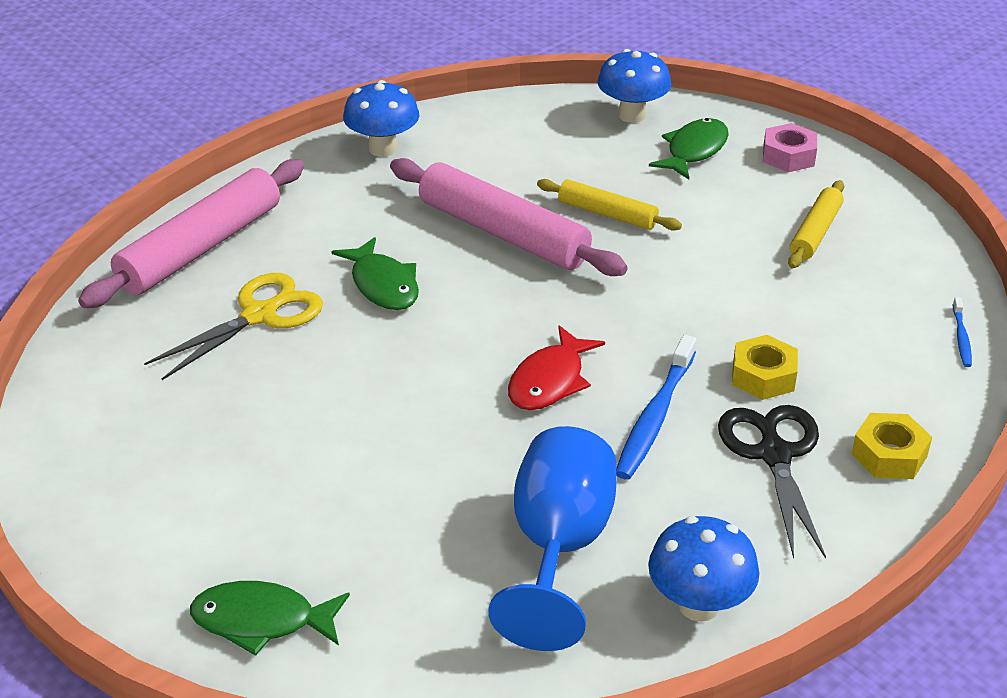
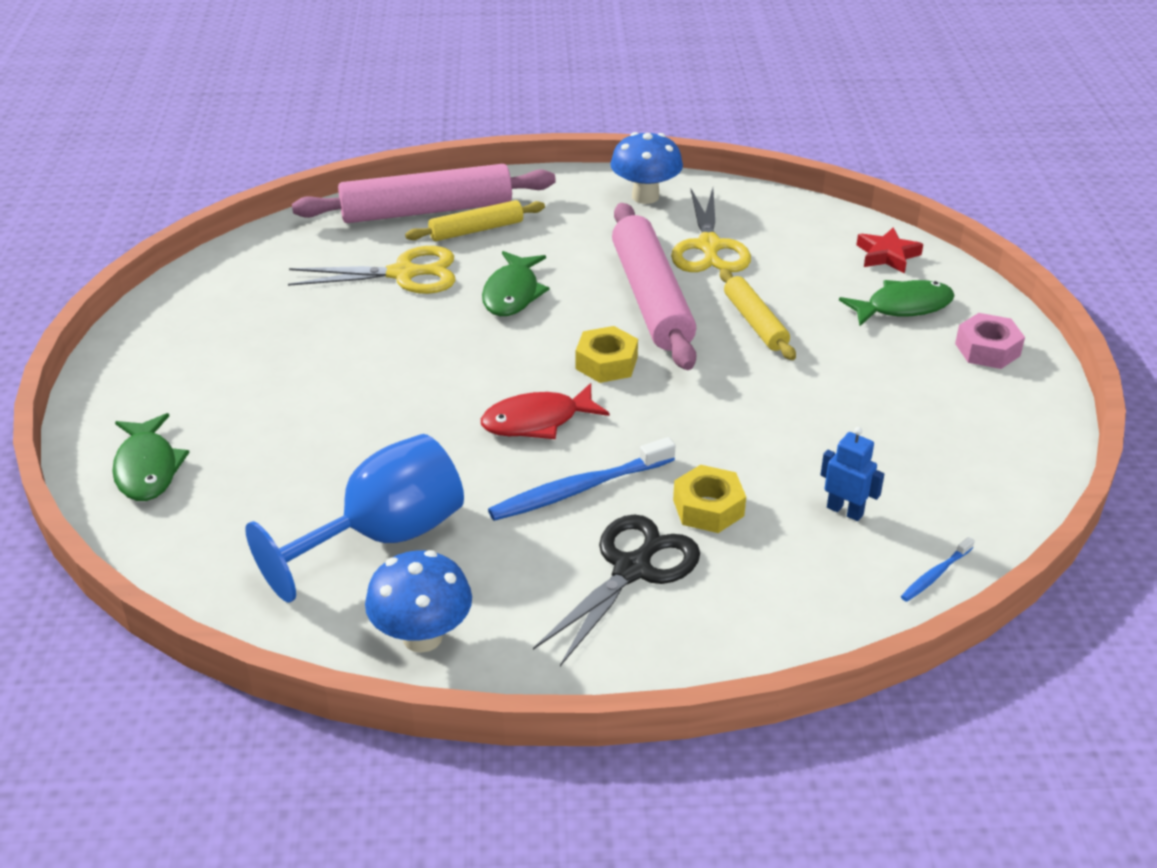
camera: 40 degrees right, 0 degrees up
green fish [190,581,350,656] -> green fish turned 150 degrees counterclockwise [112,413,190,501]
blue mushroom [597,49,671,123] -> red star [857,227,923,273]
yellow rolling pin [788,180,844,268] -> yellow rolling pin moved to [405,200,545,241]
yellow nut [851,413,932,479] -> yellow nut moved to [576,326,638,383]
none -> yellow scissors [671,188,751,272]
none -> blue robot [820,427,884,521]

